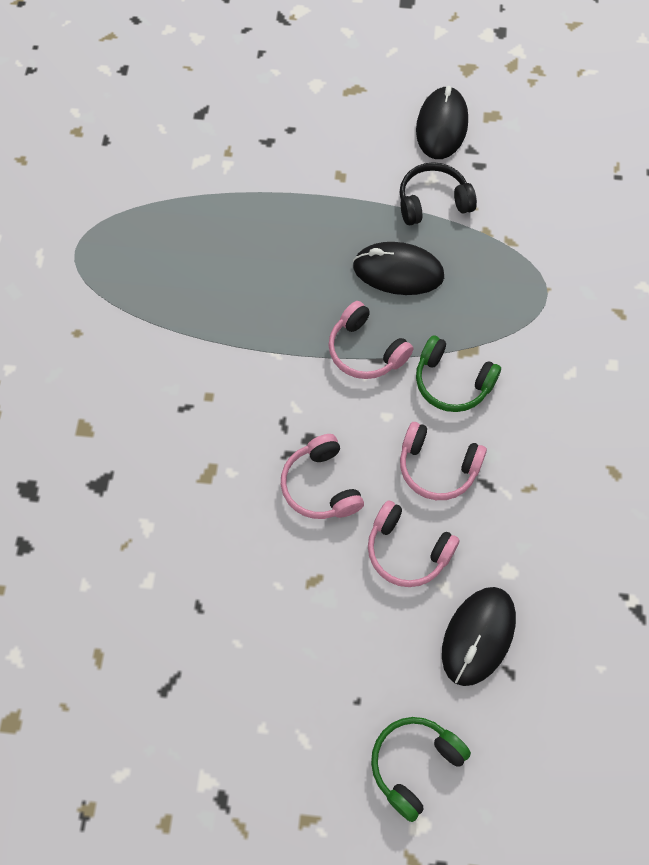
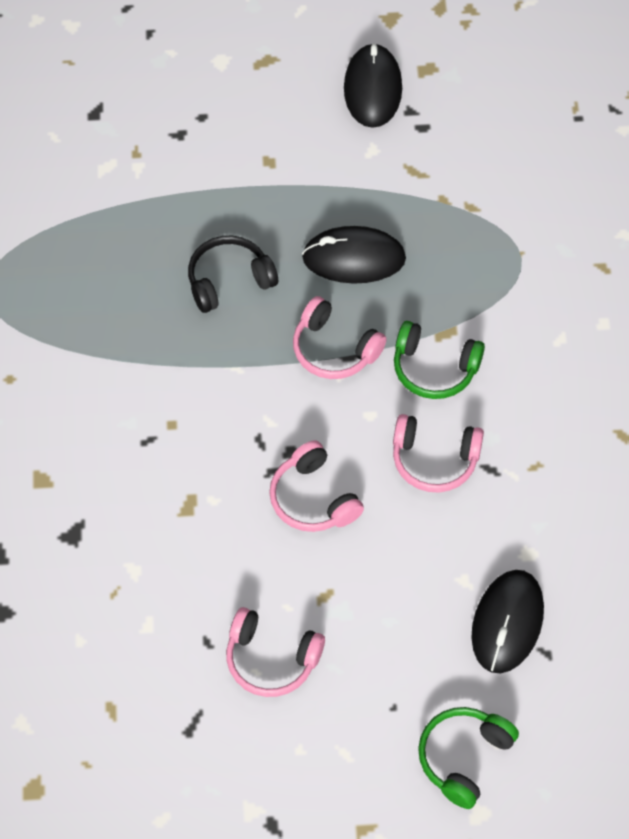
camera: 10 degrees left, 5 degrees down
pink headphones [368,501,460,587] -> pink headphones moved to [226,607,325,697]
black headphones [399,162,477,225] -> black headphones moved to [188,236,278,313]

